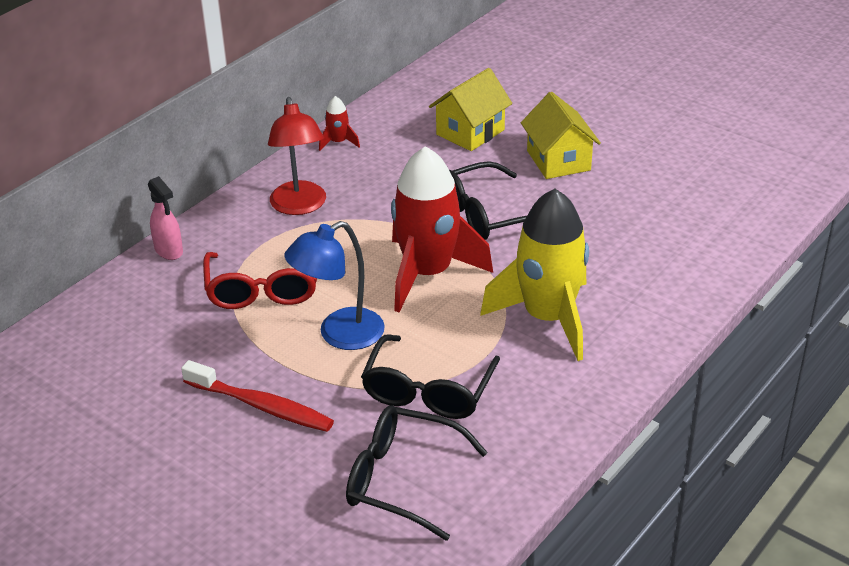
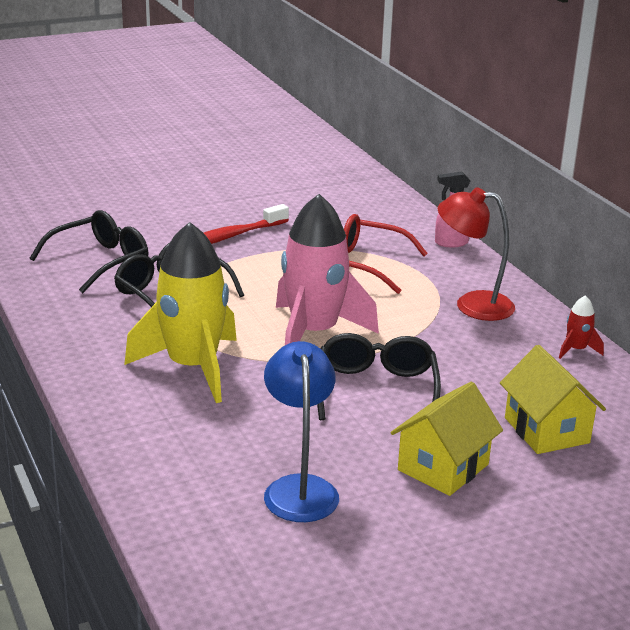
camera: 115 degrees right, 10 degrees down
blue lamp [284,221,385,350] -> blue lamp moved to [264,341,339,522]
red rocket [391,146,493,312] -> pink rocket [276,194,379,345]
yellow house [521,92,601,179] -> yellow house turned 60 degrees counterclockwise [391,382,503,496]

